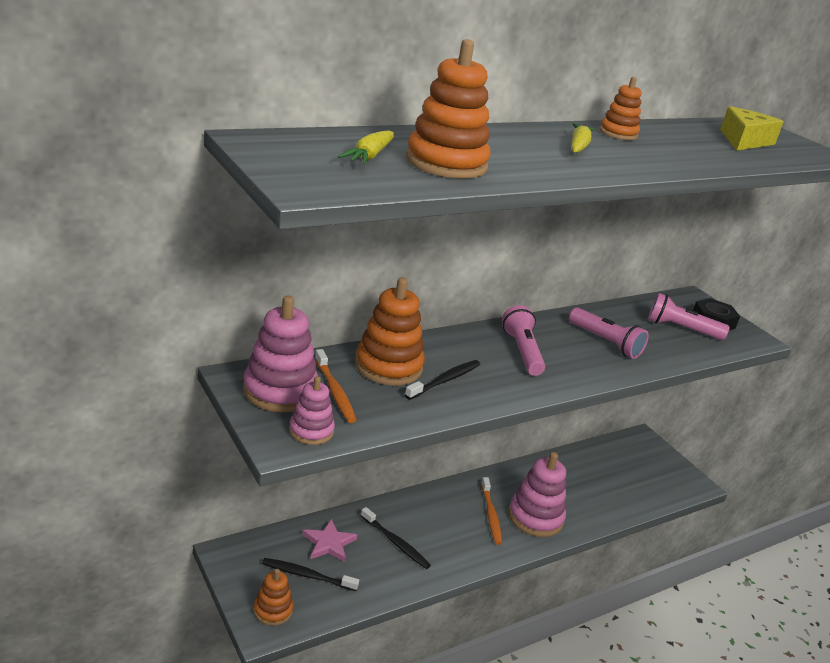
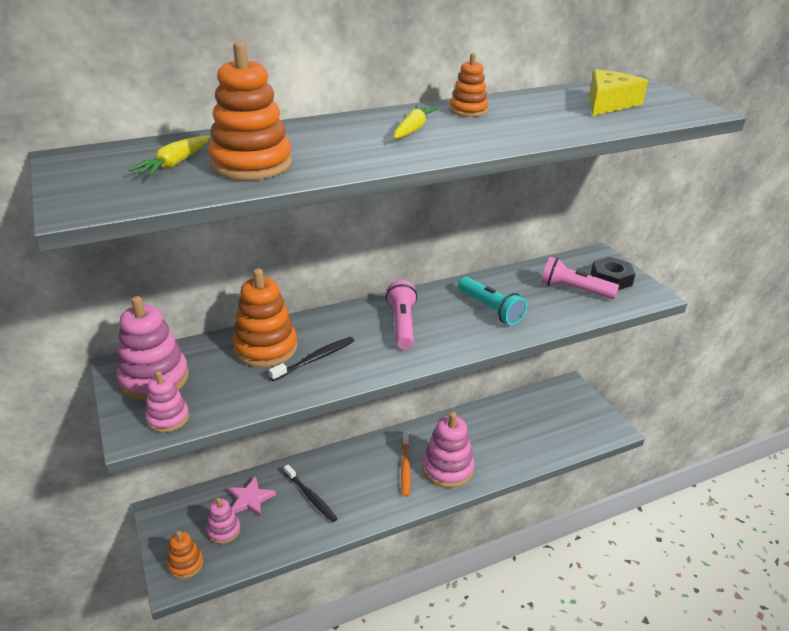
camera: 10 degrees right, 5 degrees up
black toothbrush [262,558,359,591] -> pink stacking toy [206,498,240,544]
orange toothbrush [315,349,356,423] -> none
pink flashlight [569,308,649,359] -> turquoise flashlight [458,277,527,325]

